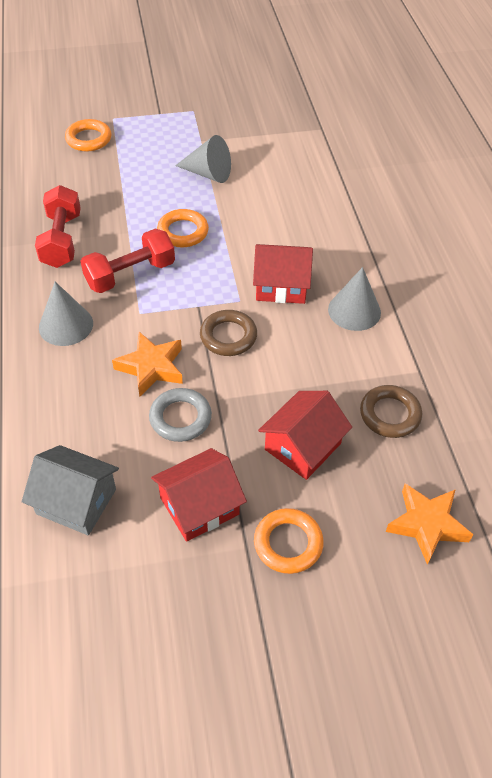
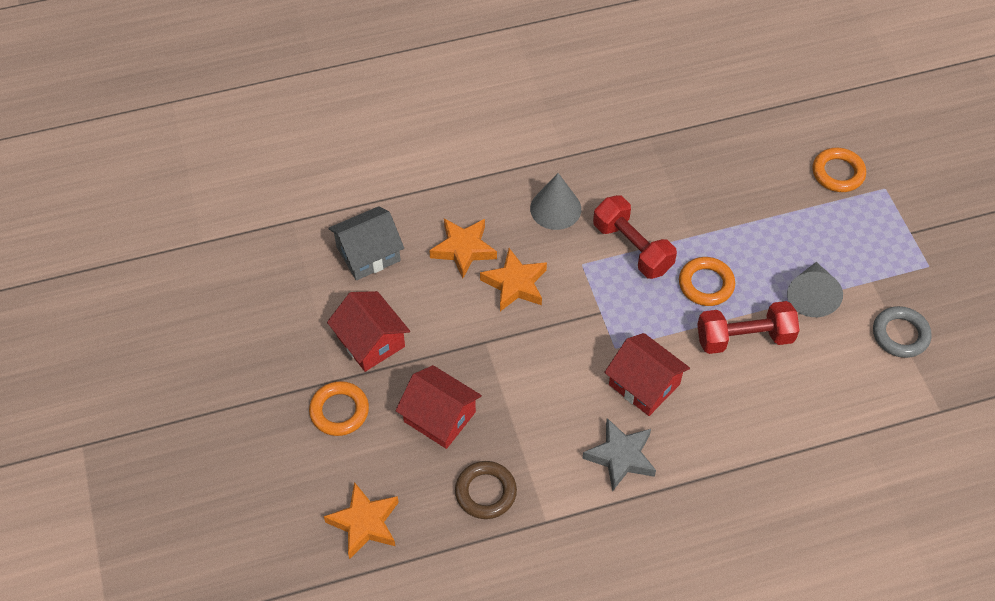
camera: 85 degrees right, 5 degrees up
grey house [22,445,119,535] -> grey house turned 45 degrees clockwise [328,206,404,280]
red dumbbell [35,185,81,268] -> red dumbbell moved to [697,301,800,354]
grey ring [149,388,212,442] -> grey ring moved to [873,306,931,358]
brown ring [200,310,257,356] -> none
red house [253,244,313,304] -> red house turned 45 degrees counterclockwise [604,333,690,416]
grey cone [328,267,381,331] -> grey star [582,418,656,492]
none -> orange star [429,219,497,279]

